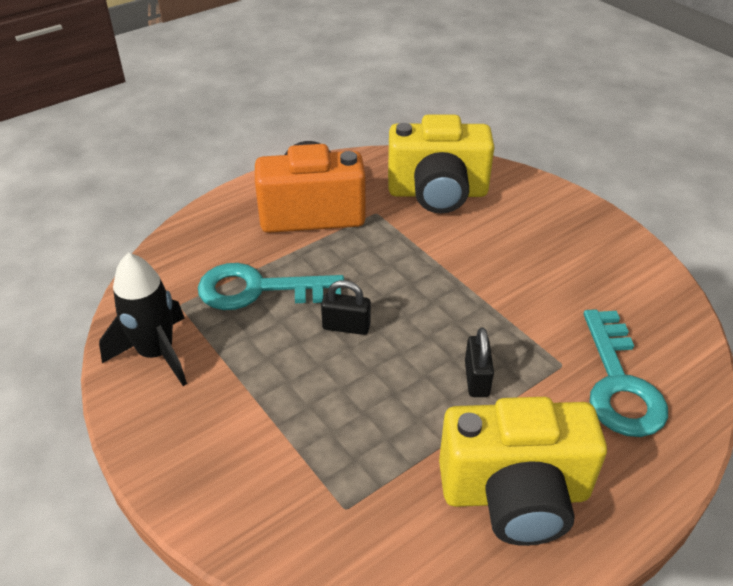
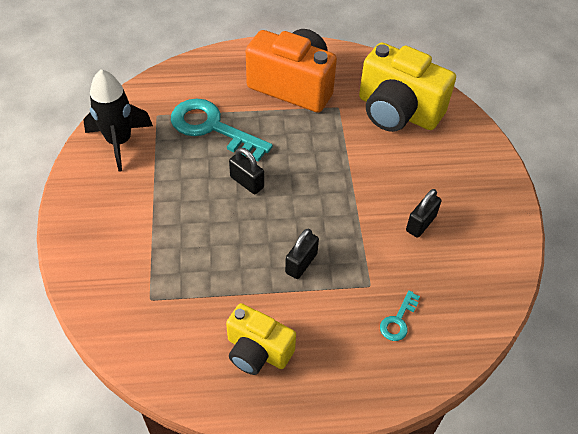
camera: 30 degrees right, 10 degrees up
yellow camera [439,397,607,546] -> yellow camera [226,303,296,375], size x0.60
turquoise key [584,309,668,437] -> turquoise key [380,290,420,341], size x0.45
none -> black padlock [406,189,441,238]

